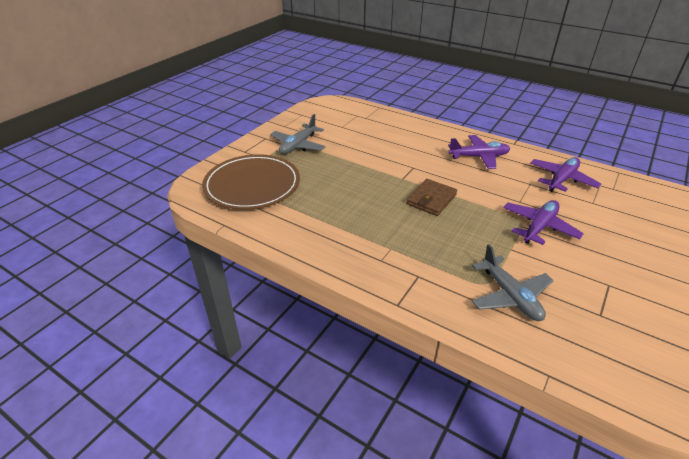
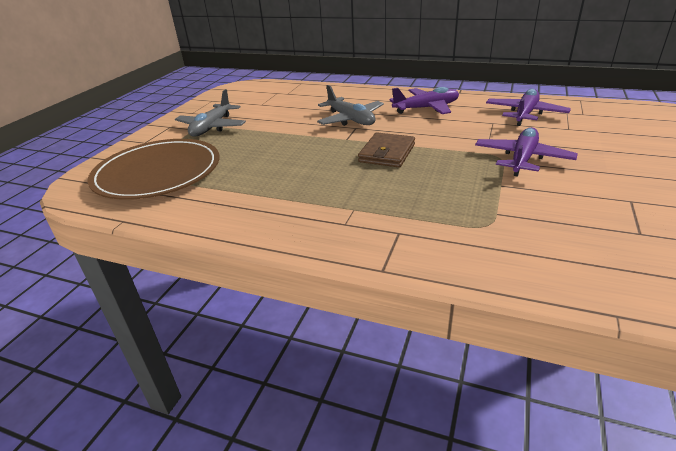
camera: 10 degrees left, 5 degrees down
grey plane [472,244,554,321] -> grey plane moved to [317,85,384,126]

